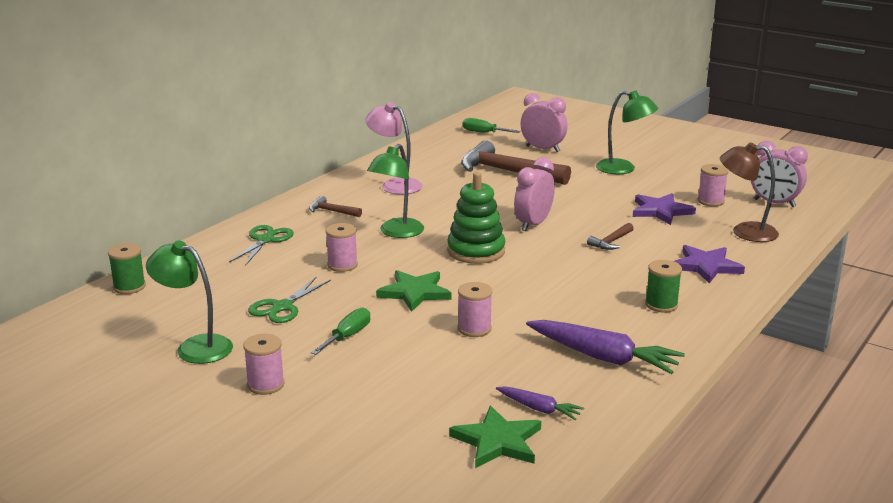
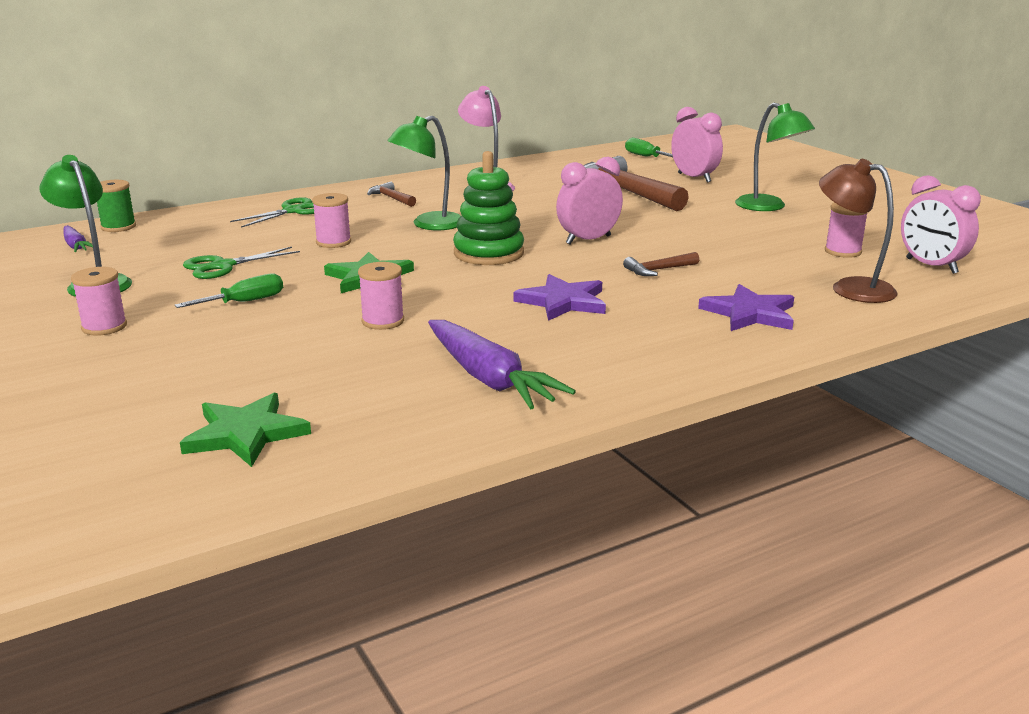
camera: 25 degrees right, 0 degrees up
purple carrot [496,386,584,420] -> purple carrot moved to [63,225,93,252]
purple star [633,193,696,225] -> purple star moved to [513,274,606,321]
green spool [645,260,682,313] -> none

